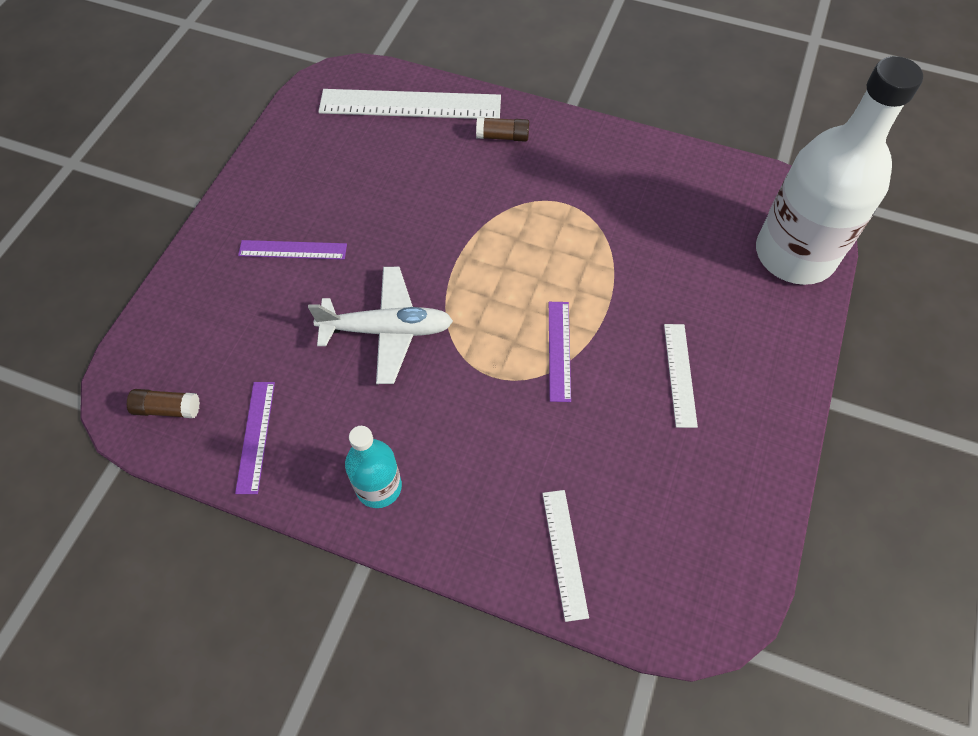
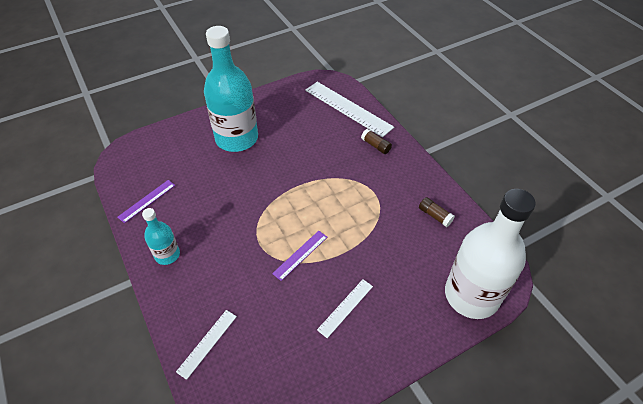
camera: 40 degrees right, 10 degrees down
brown glue stick [127,389,200,418] -> brown glue stick moved to [419,197,455,227]
purple ruler [238,240,347,260] -> turquoise bottle [204,26,258,152]
white plane [308,267,453,384] -> none

